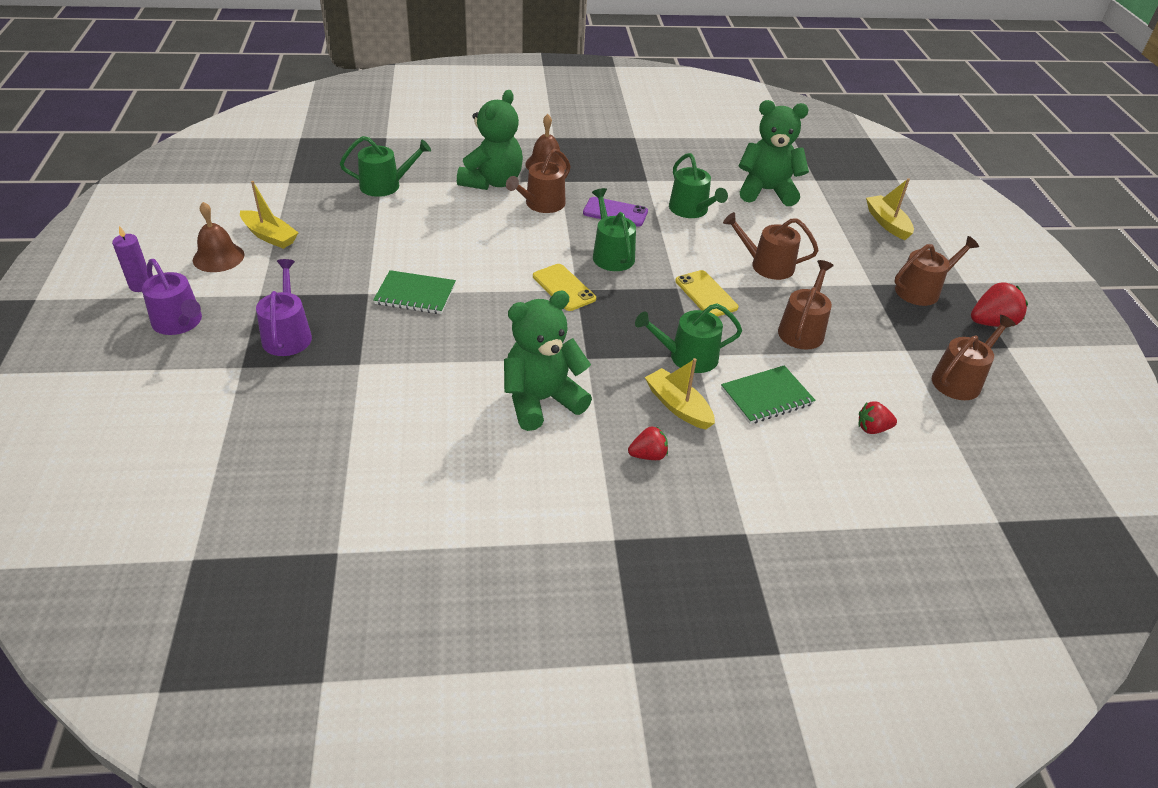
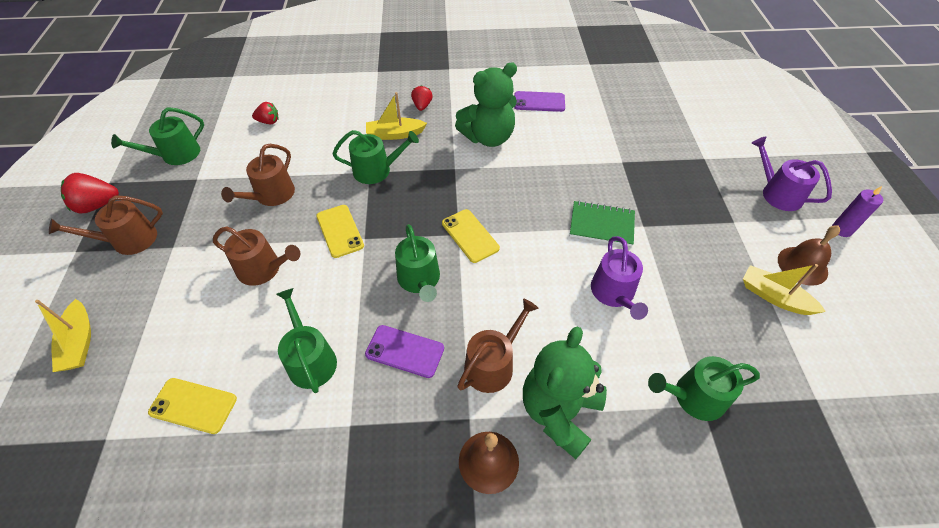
camera: 175 degrees left, 10 degrees up
purple watering can [256,259,312,356] -> purple watering can moved to [591,236,648,320]
red strawberry [628,426,668,460] -> red strawberry turned 105 degrees clockwise [411,85,433,111]
yellow boat [645,358,715,430] -> yellow boat turned 120 degrees clockwise [366,92,427,140]
green notebook [721,365,815,424] -> none
green teddy bear [739,100,809,206] -> yellow phone [148,378,237,434]
brown watering can [932,315,1016,400] -> green watering can [111,107,204,165]
none -> purple phone [514,91,565,112]

